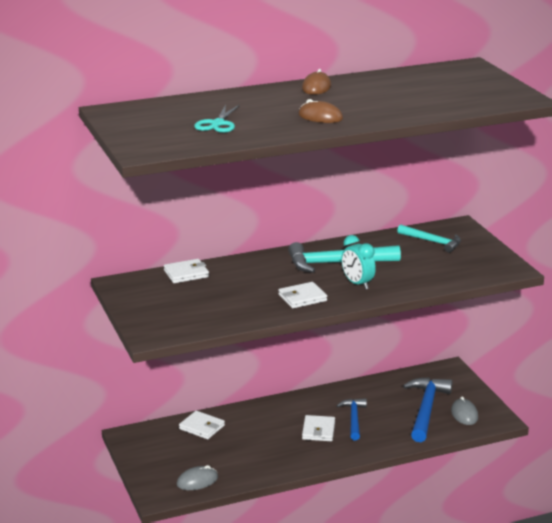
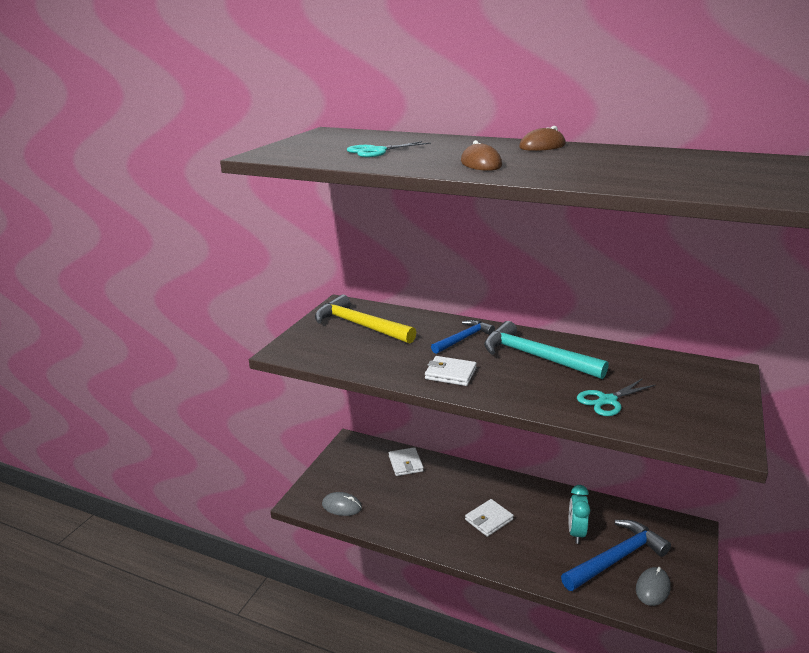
camera: 45 degrees right, 0 degrees up
white wallet [164,259,209,283] -> none
blue hammer [337,399,367,440] -> blue hammer moved to [431,320,495,354]
turquoise clock [341,235,376,290] -> turquoise clock moved to [569,485,590,544]
turquoise hammer [397,224,461,253] -> none
none -> yellow hammer [315,294,416,344]
none -> turquoise scissors [577,378,656,416]

